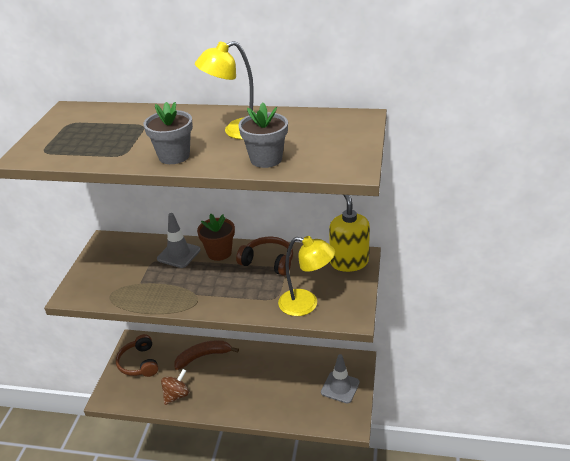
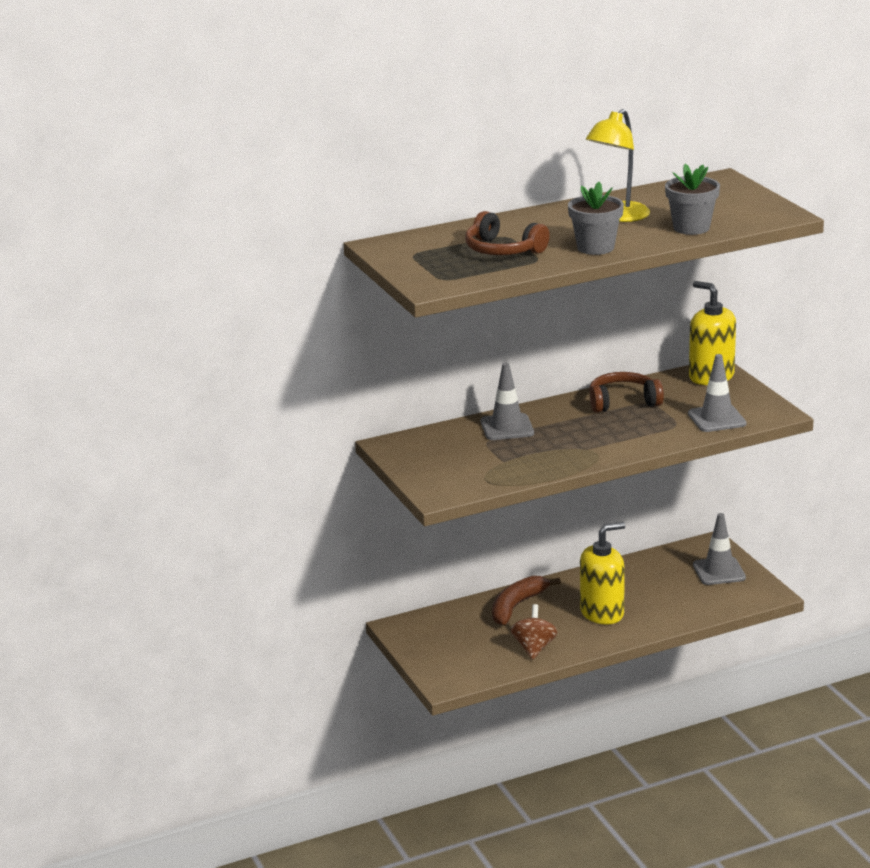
camera: 35 degrees left, 10 degrees down
brown headphones [116,334,158,377] -> brown headphones moved to [465,211,550,255]
brown flower pot [197,214,235,261] -> none
yellow lamp [278,236,335,316] -> grey traffic cone [688,354,747,432]
none -> yellow soap dispenser [580,522,625,625]

